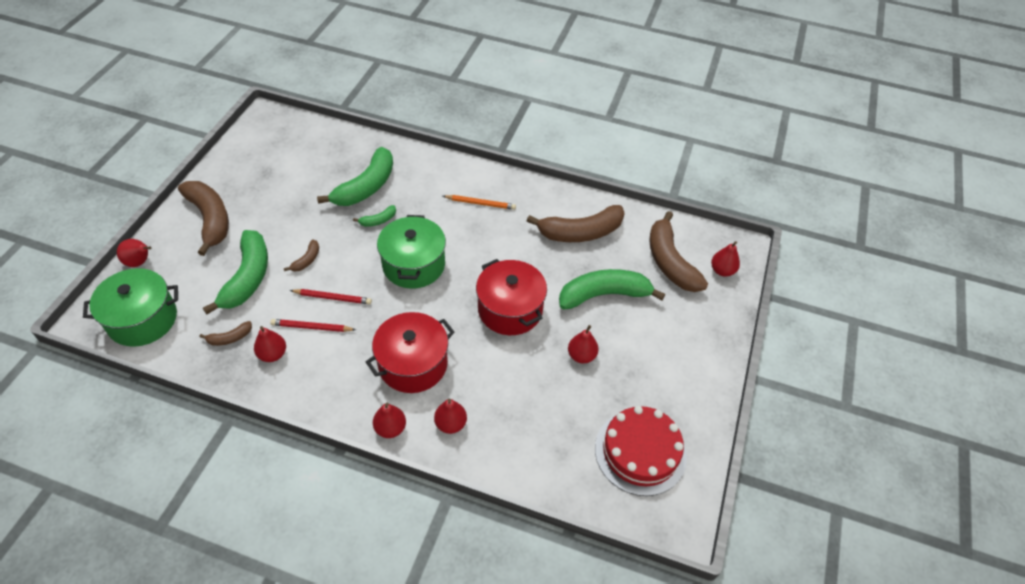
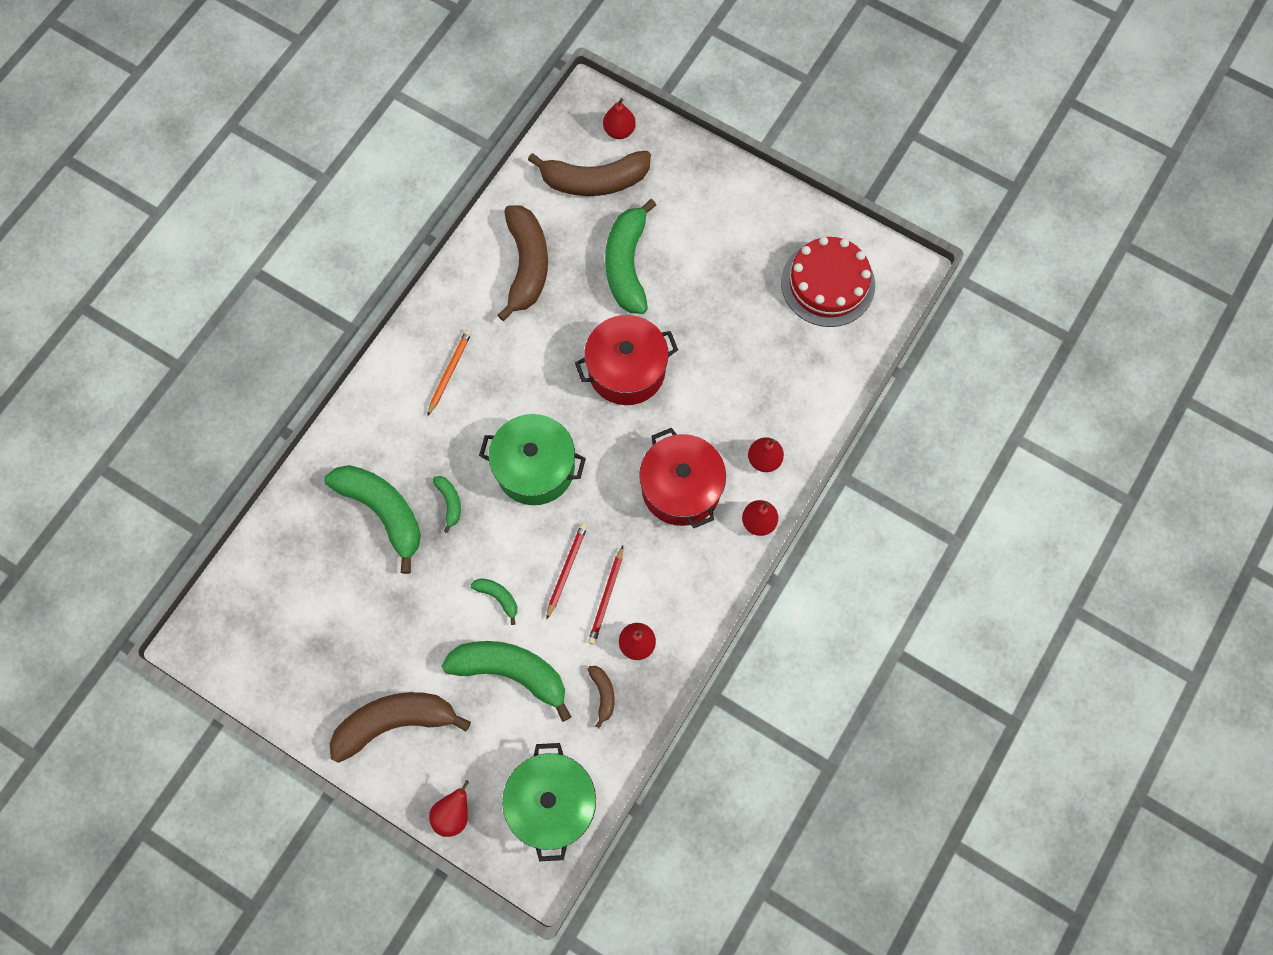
camera: 75 degrees left, 20 degrees up
brown banana [284,239,319,272] -> green banana [470,578,517,625]
red pear [568,325,599,363] -> none

